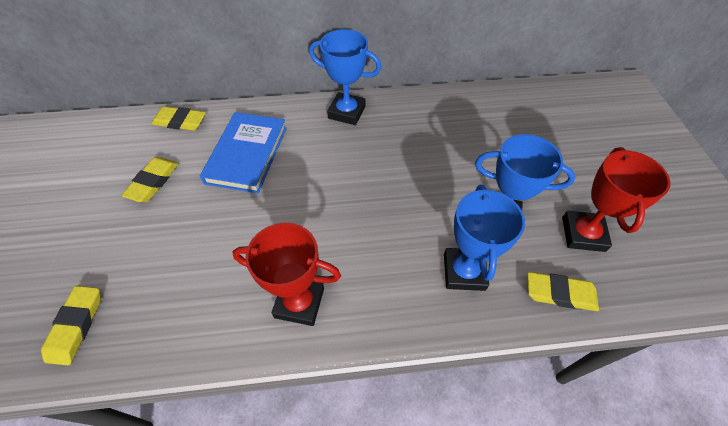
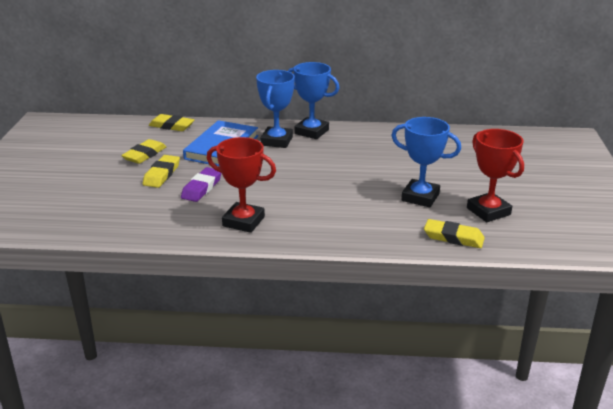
camera: 10 degrees right, 25 degrees down
yellow eraser [41,286,101,365] -> yellow eraser moved to [143,155,180,188]
blue trophy [444,185,525,291] -> blue trophy moved to [256,70,295,148]
red trophy [562,147,671,252] -> red trophy turned 45 degrees counterclockwise [467,129,524,222]
none -> purple eraser [181,167,221,202]

